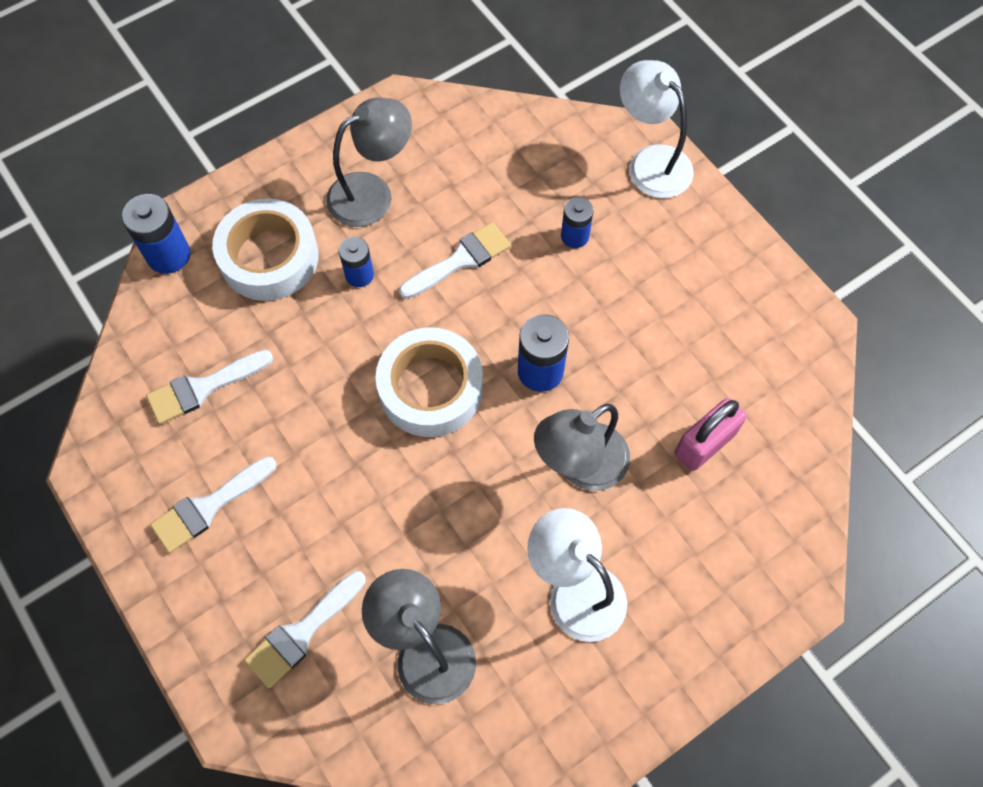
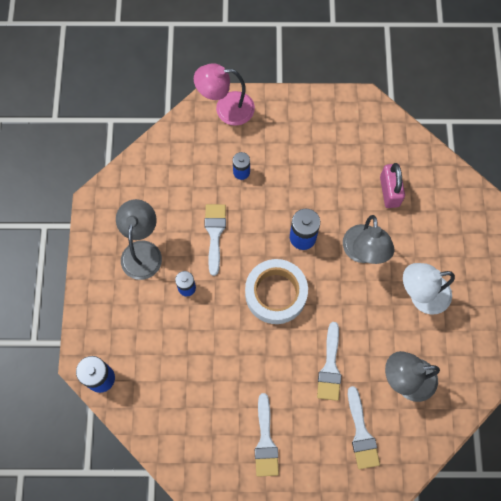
camera: 55 degrees left, 5 degrees up
white brush [146,350,273,424] -> white brush moved to [317,322,341,401]
white tape [212,198,319,301] -> none
white lamp [620,60,694,198] -> pink lamp [194,63,255,126]

